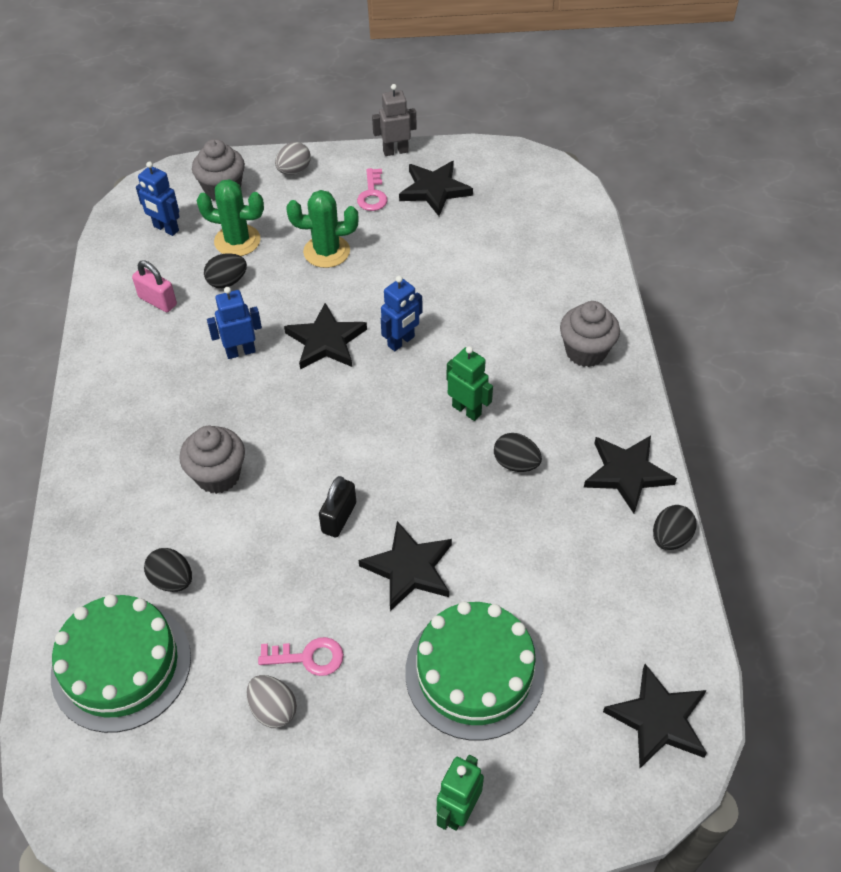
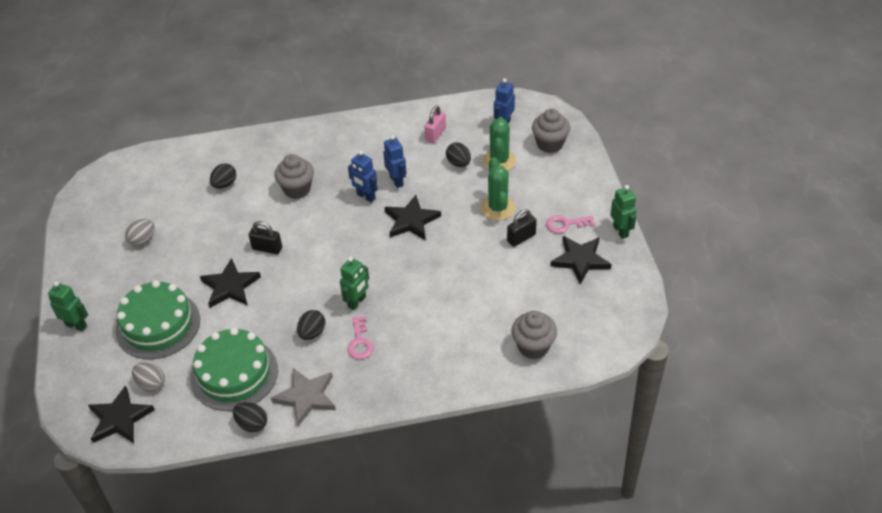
camera: 85 degrees right, 5 degrees down
green cake [51,594,191,733] -> green cake moved to [190,327,278,411]
pink key [258,637,344,676] -> pink key moved to [348,316,373,359]
grey egg [275,142,311,175] -> grey egg moved to [132,362,165,391]
grey robot [372,84,416,156] -> green robot [610,185,636,239]
blue robot [381,276,422,351] -> blue robot moved to [348,151,378,202]
grey cupcake [560,301,620,367] -> grey cupcake moved to [512,311,557,359]
black star [584,436,677,514] -> grey star [271,368,336,426]
none -> black padlock [507,209,537,247]

